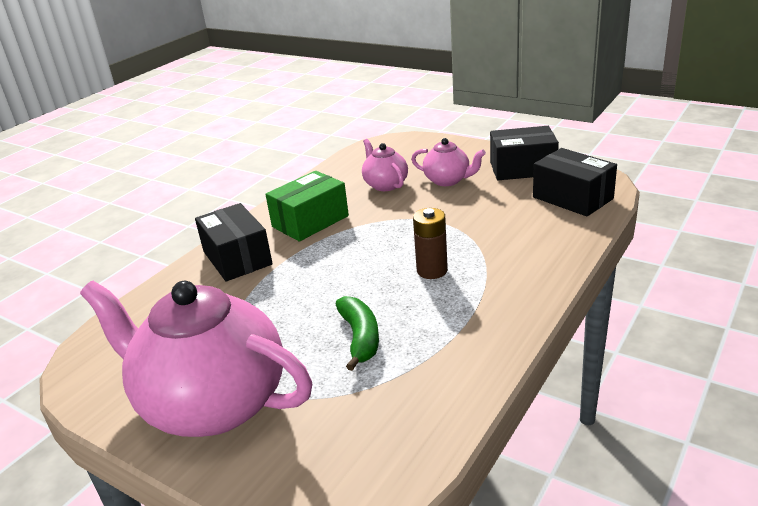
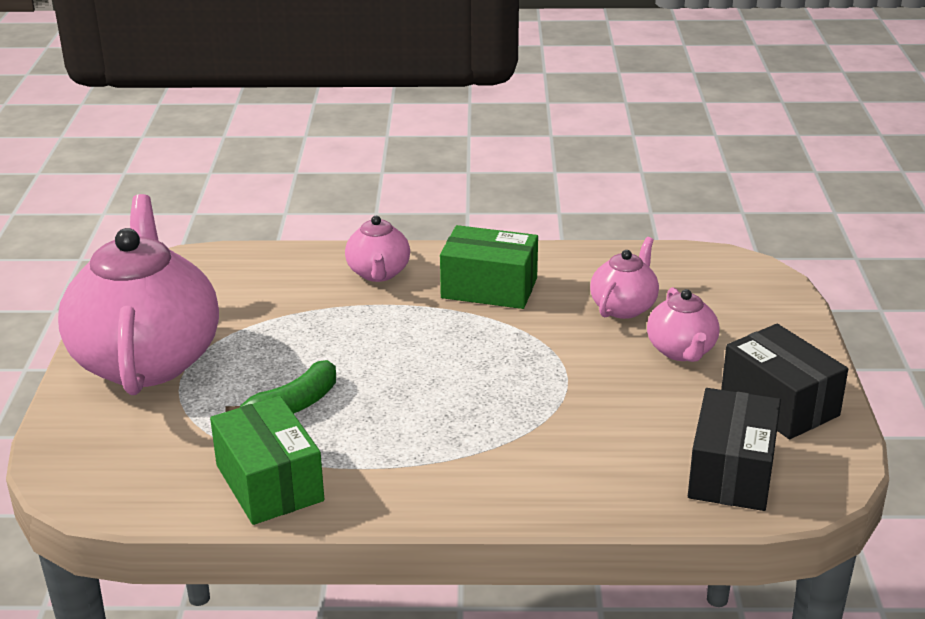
camera: 55 degrees right, 0 degrees up
black box [195,203,273,282] -> pink teapot [345,216,410,282]
brown battery [413,208,448,279] -> none
none -> green box [210,396,324,525]

